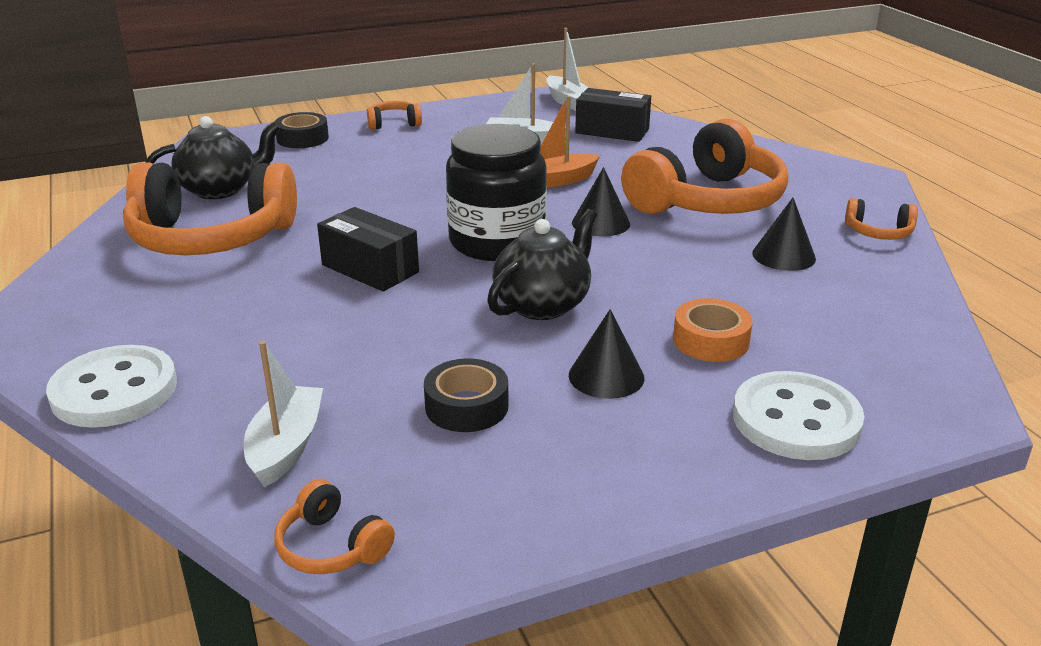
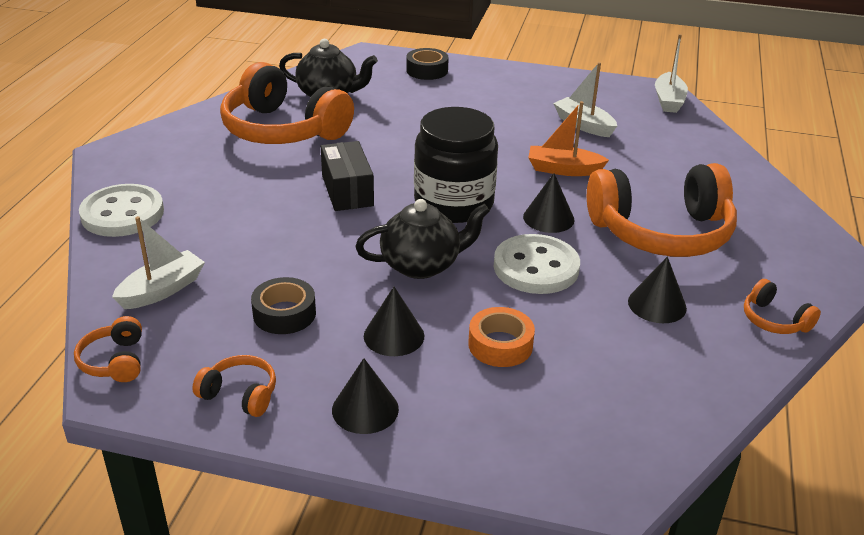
camera: 35 degrees right, 5 degrees up
orange headphones [367,101,422,130] -> orange headphones moved to [192,355,276,417]
black box [575,88,651,142] -> none
white button [733,371,864,460] -> white button moved to [494,234,580,294]
none -> black cone [332,358,399,434]

